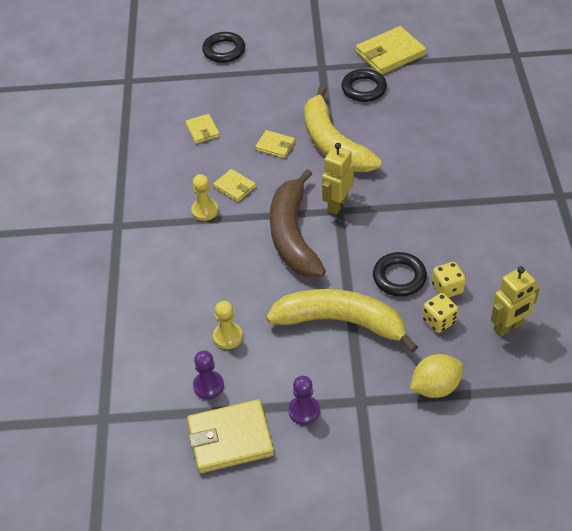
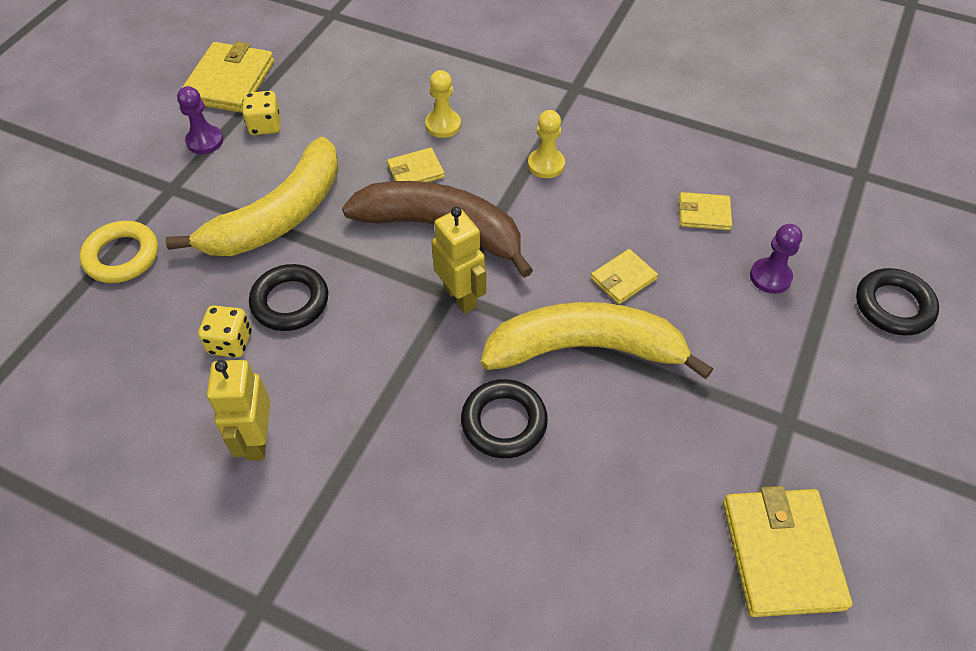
camera: 115 degrees right, 5 degrees up
purple pawn [193,350,224,399] -> purple pawn moved to [750,224,802,294]
yellow wallet [213,169,256,202] -> yellow wallet moved to [387,148,445,182]
yellow pawn [213,301,243,349] -> yellow pawn moved to [425,70,461,138]
black ring [341,69,387,102] -> black ring moved to [461,379,548,458]
yellow lemon [410,354,463,398] -> yellow ring [79,221,158,283]
yellow dice [422,293,458,333] -> yellow dice moved to [242,91,281,135]
yellow robot [491,266,540,337] -> yellow robot moved to [207,360,270,461]

